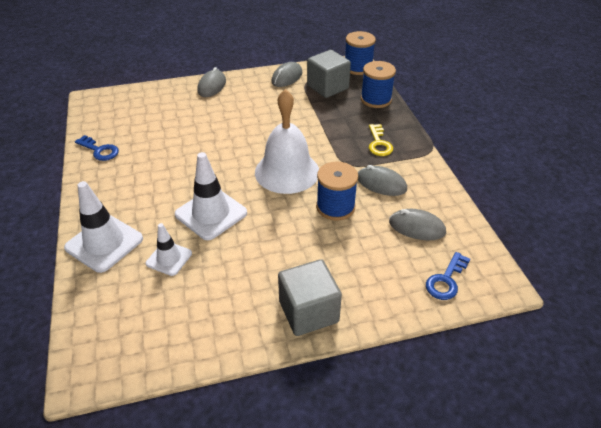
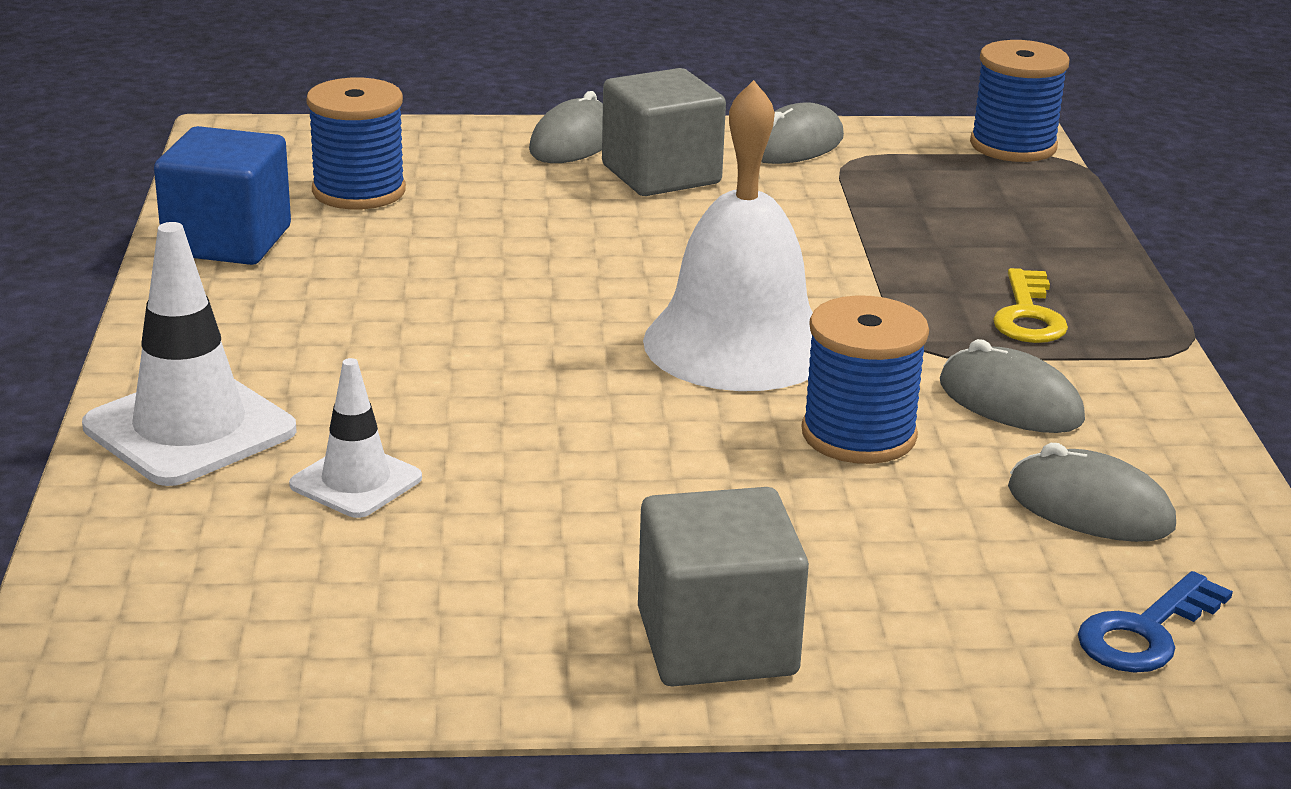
camera: 10 degrees right, 15 degrees down
blue key [75,135,119,161] -> blue cube [154,126,291,265]
white traffic cone [175,152,247,240] -> none
grey cube [307,50,351,98] -> grey cube moved to [602,68,726,196]
blue spool [361,61,396,108] -> blue spool moved to [306,77,406,210]

